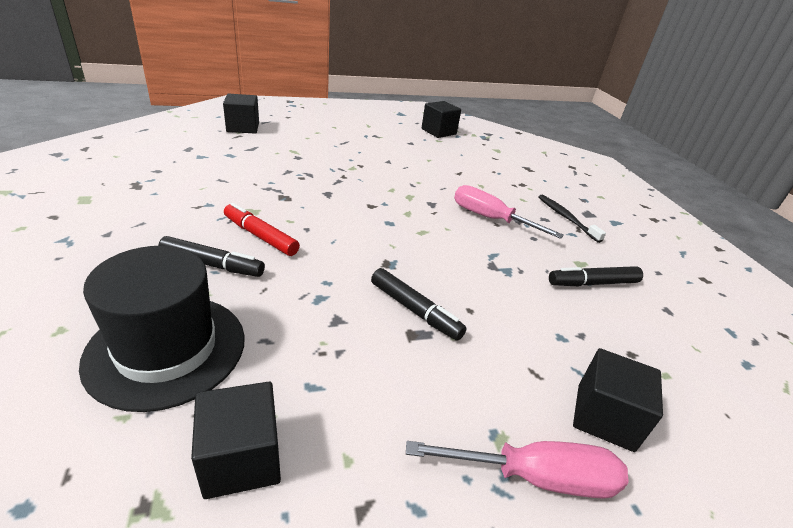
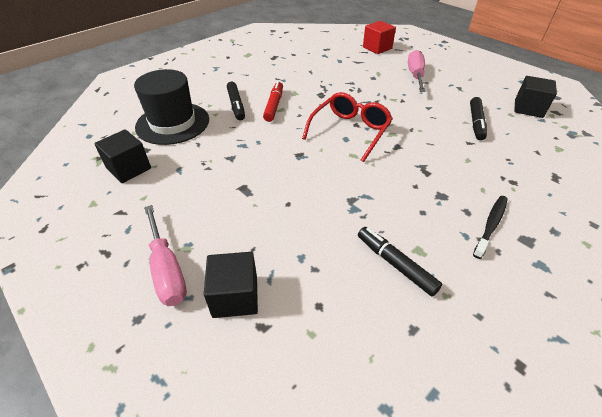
camera: 65 degrees right, 10 degrees up
black cube [223,94,259,134] -> red cube [363,21,396,54]
black marker [371,268,467,341] -> black marker moved to [470,97,487,140]
pink screwdriver [454,185,564,239] -> pink screwdriver moved to [408,50,425,92]
none -> red glasses [302,92,393,162]

